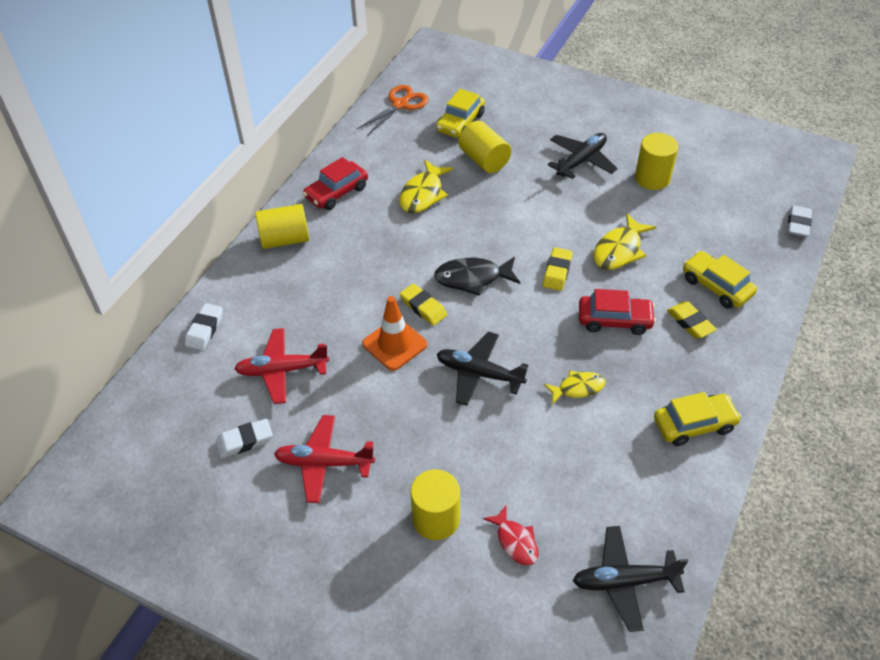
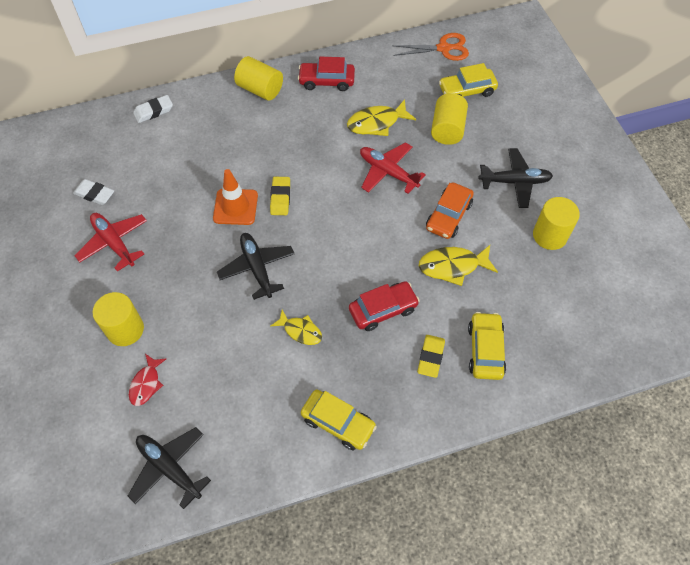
camera: 45 degrees right, 10 degrees up
red plane [234,328,329,404] -> red plane moved to [360,142,426,194]
black fish [434,257,521,296] -> none
yellow eraser [543,247,572,291] -> none
red car [579,289,656,335] -> red car turned 75 degrees counterclockwise [349,281,420,331]
white eraser [787,205,812,237] -> none
none -> orange car [426,182,474,239]

